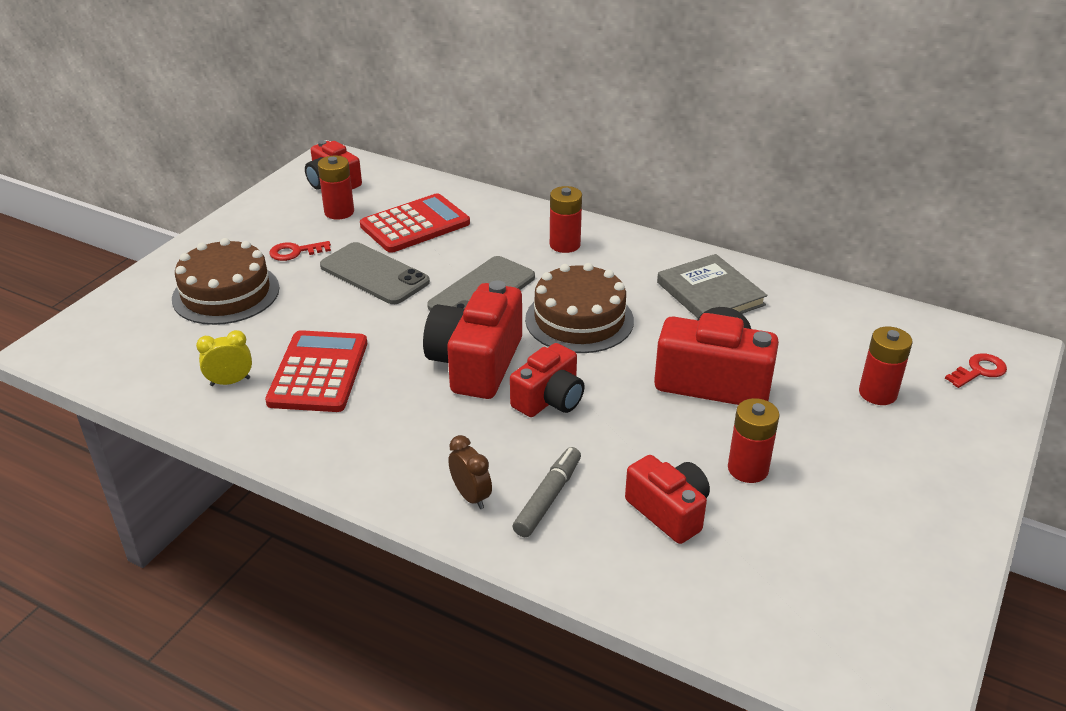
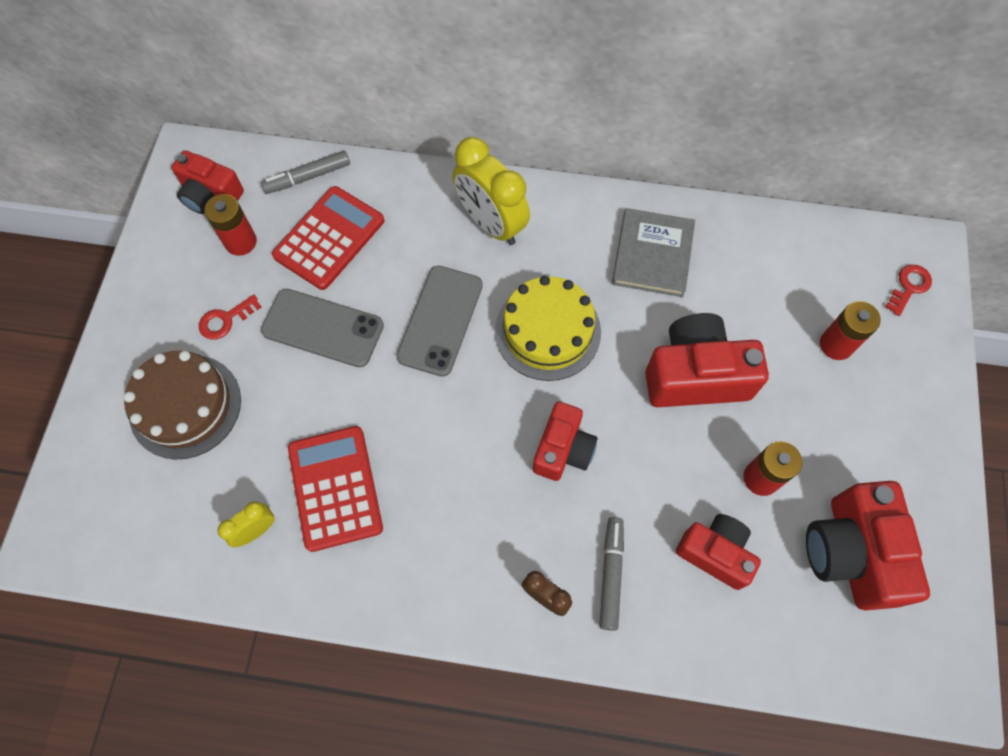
camera: 20 degrees left, 30 degrees up
red camera [423,280,522,399] -> red camera moved to [806,481,930,610]
brown cake [525,263,634,353] -> yellow cake [495,276,601,381]
red battery [550,186,582,253] -> yellow clock [453,137,530,245]
grey book [657,254,768,318] -> grey book turned 60 degrees clockwise [612,208,695,297]
none -> grey marker [261,150,350,194]

